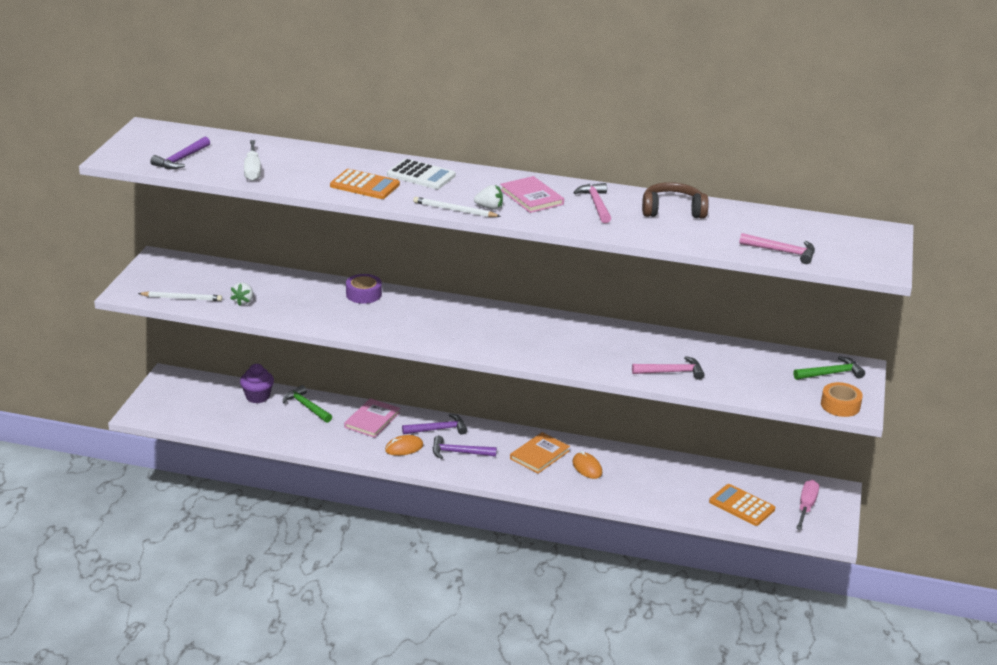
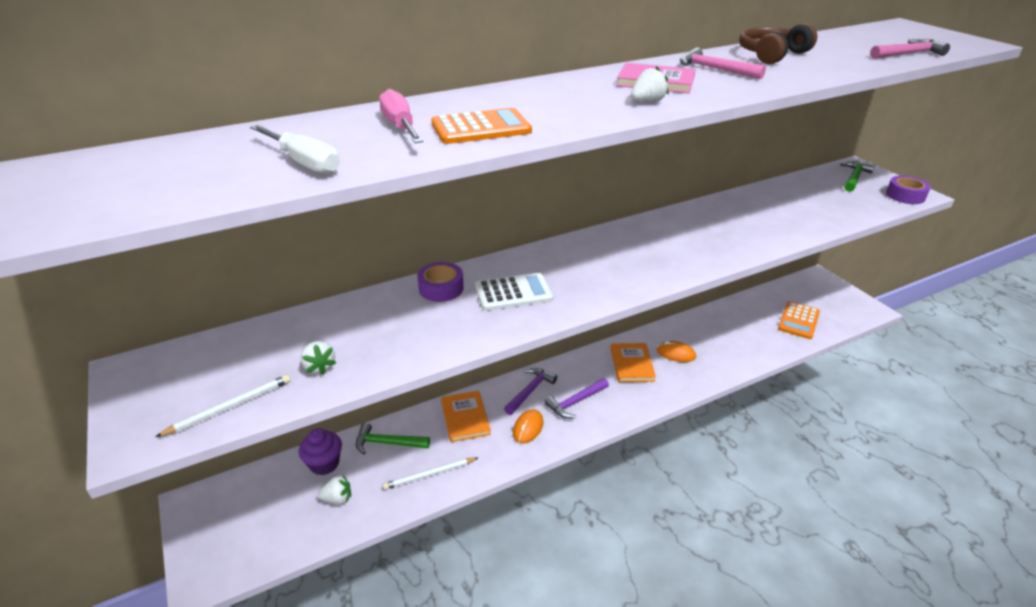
camera: 40 degrees left, 5 degrees up
purple hammer [150,137,210,169] -> none
pink book [344,398,400,438] -> orange book [441,391,491,442]
white calculator [387,159,456,189] -> white calculator moved to [475,273,553,311]
white pencil [413,197,501,217] -> white pencil moved to [383,457,479,490]
pink hammer [632,356,704,380] -> none
orange calculator [709,484,775,526] -> orange calculator turned 60 degrees counterclockwise [778,301,820,339]
pink screwdriver [796,480,819,530] -> pink screwdriver moved to [379,89,423,143]
orange tape [821,382,863,417] -> purple tape [886,176,931,204]
none -> white strawberry [318,475,351,505]

